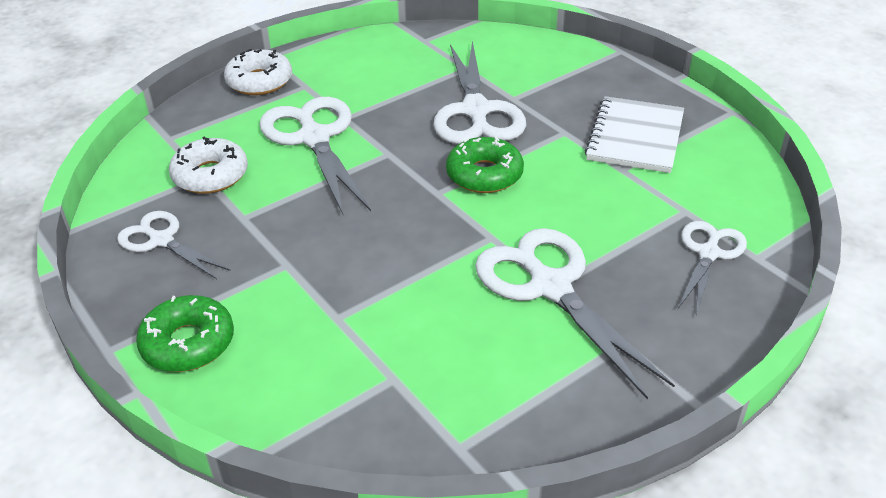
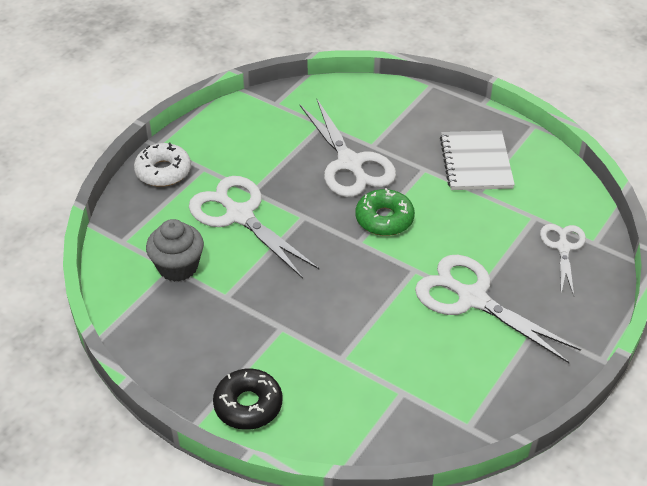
camera: 20 degrees left, 5 degrees up
white scissors [117,211,230,279] -> none
green donut [136,295,234,372] -> black donut [213,369,282,430]
white donut [169,137,248,194] -> grey cupcake [146,219,204,282]

